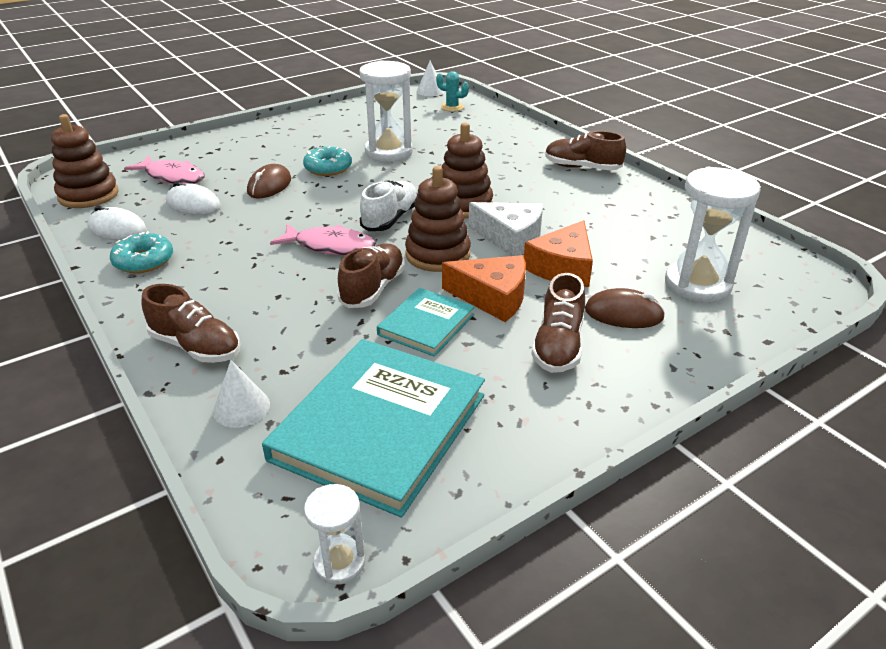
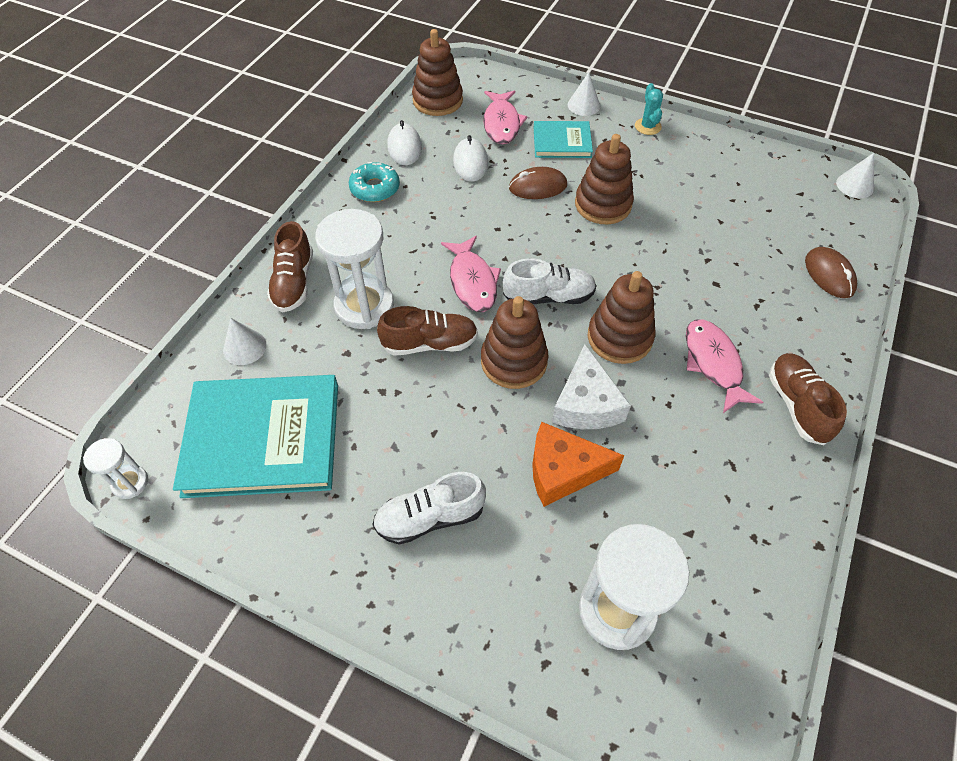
camera: 60 degrees right, 20 degrees up
turquoise donut [303,146,352,176] -> brown stacking toy [575,134,634,224]
white hourglass [360,60,413,162] -> white hourglass moved to [315,209,394,329]
turquoise book [377,288,474,357] -> turquoise book moved to [534,121,593,158]
turquoise cactus [436,71,469,111] -> turquoise cactus moved to [635,83,663,135]
orange cheese [442,255,526,322] -> none
brown shoe [531,273,585,373] -> white shoe [372,472,486,545]
brown mouse [585,288,665,328] -> brown mouse moved to [805,247,857,298]
none -> white cone [568,72,600,116]
none -> pink fish [686,319,763,413]

